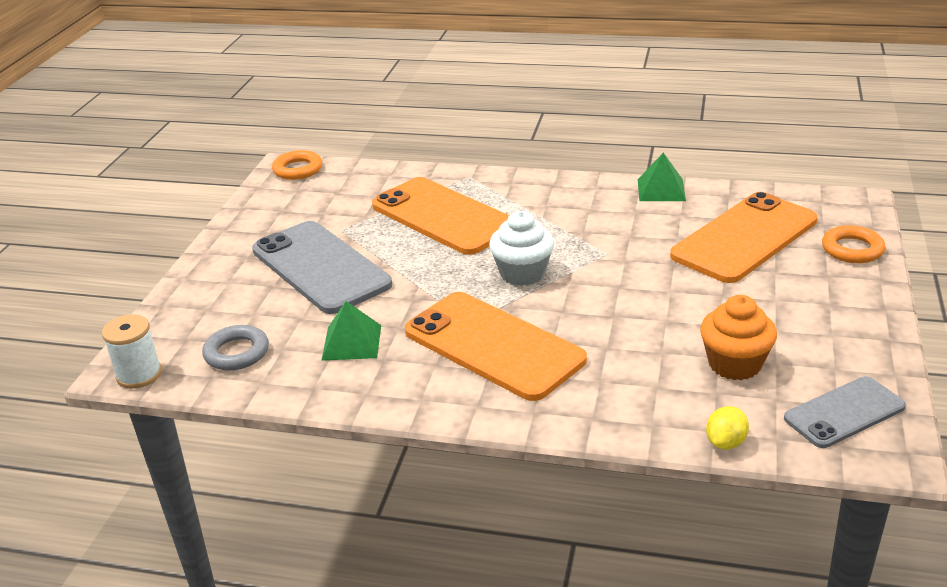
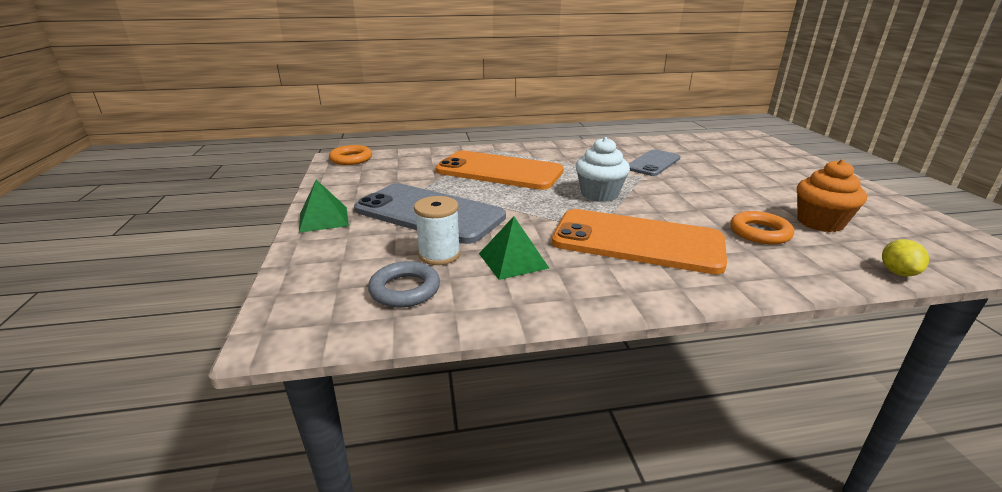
camera: 25 degrees left, 5 degrees down
white spool [102,314,162,389] -> white spool moved to [414,196,461,265]
green pyramid [638,152,686,201] -> green pyramid moved to [299,180,349,233]
orange phone [670,192,818,283] -> none
grey phone [784,376,906,448] -> grey phone moved to [629,149,681,176]
orange ring [822,225,885,263] -> orange ring moved to [730,211,794,245]

